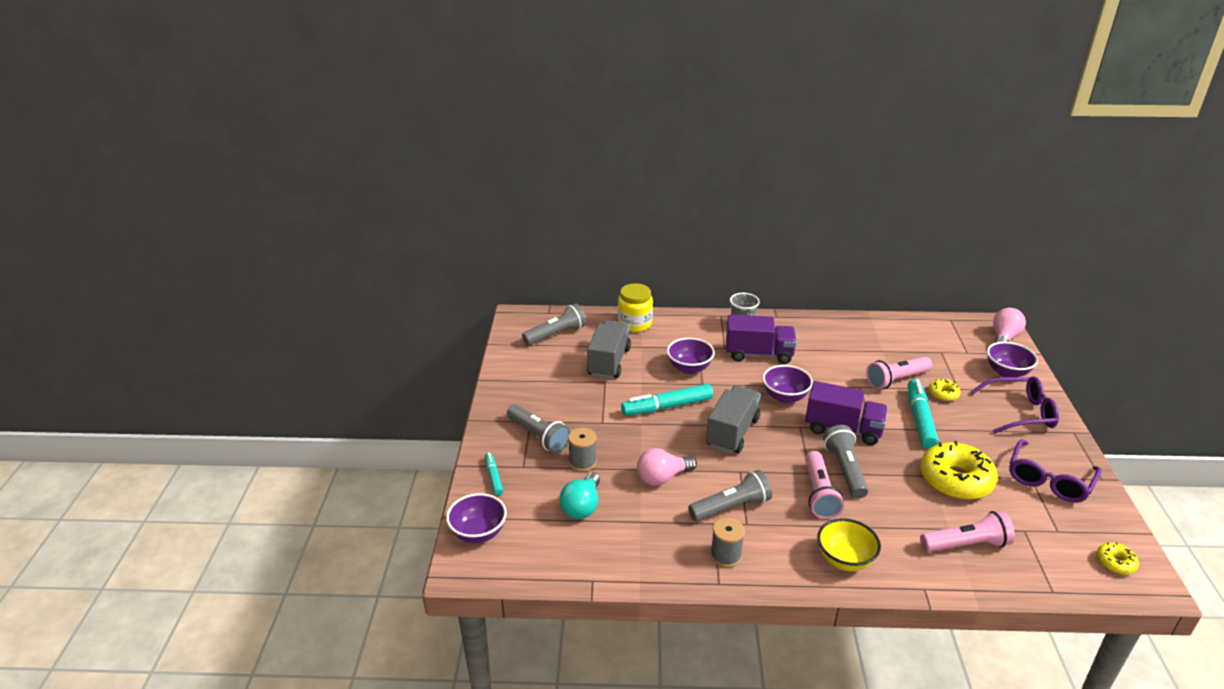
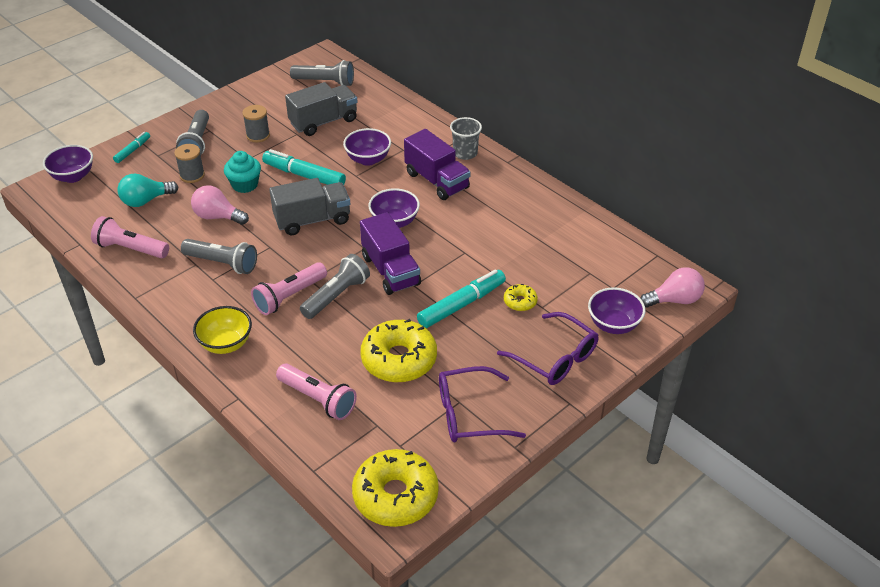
camera: 45 degrees right, 10 degrees up
yellow jar [618,283,653,332] -> none
grey spool [710,518,745,568] -> grey spool moved to [242,105,270,142]
pink flashlight [866,357,932,389] -> pink flashlight moved to [91,216,169,258]
yellow donut [1096,542,1139,575] -> yellow donut [352,449,439,527], size x2.13
none -> turquoise cupcake [224,151,261,193]

